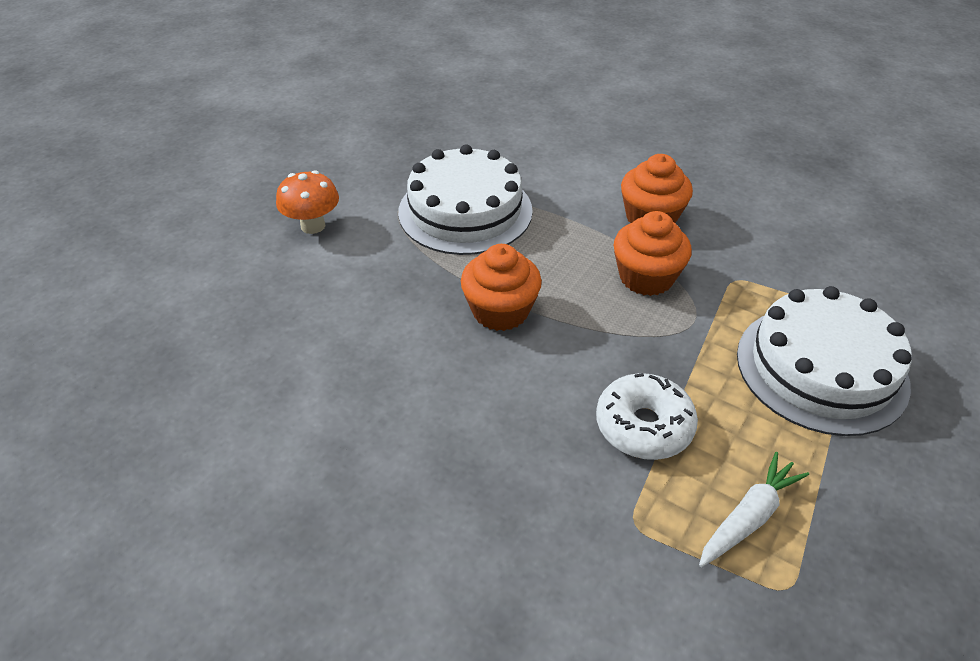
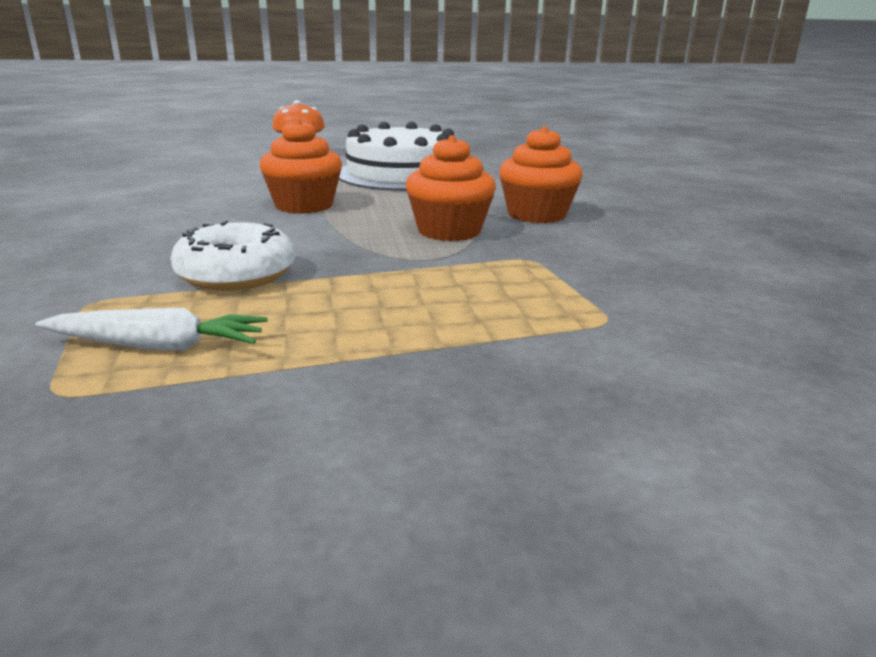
camera: 45 degrees right, 20 degrees down
white cake [737,286,912,436] -> none

